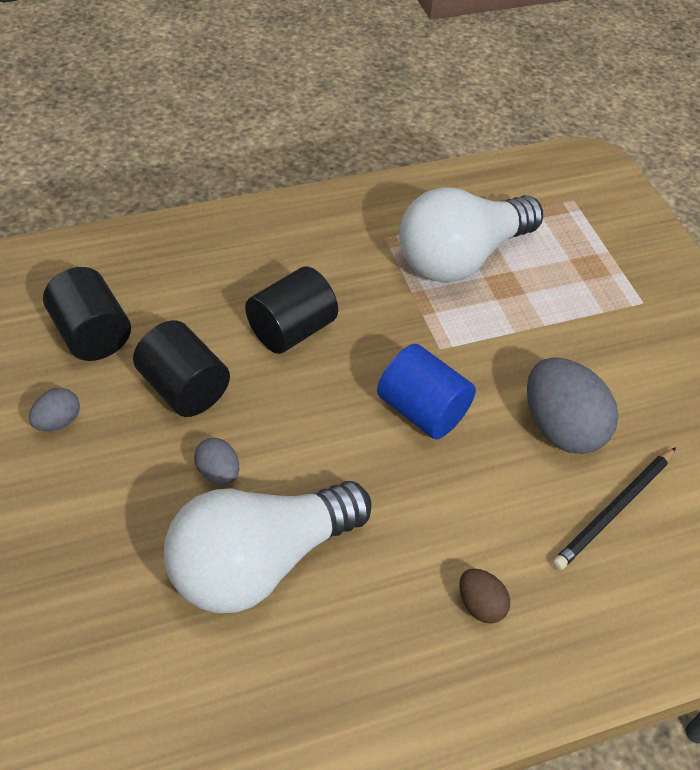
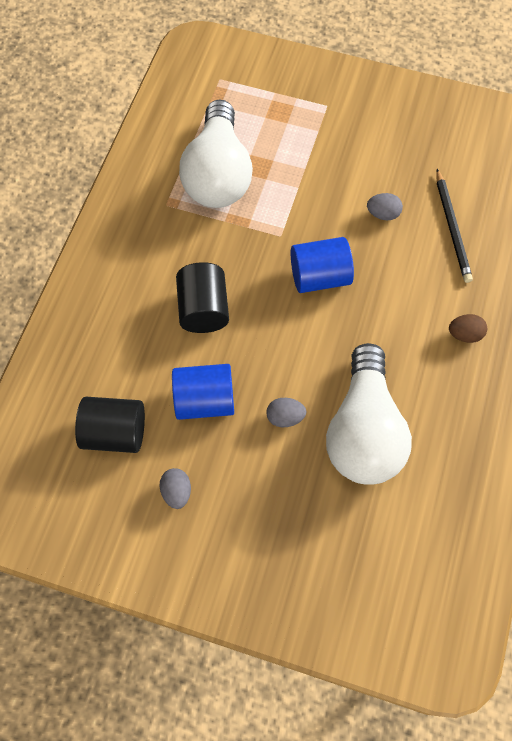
camera: 50 degrees left, 15 degrees up
black cylinder [133,320,230,417] -> blue cylinder [172,364,234,420]
grey egg [527,357,618,454] -> grey egg [367,193,403,220], size x0.49

